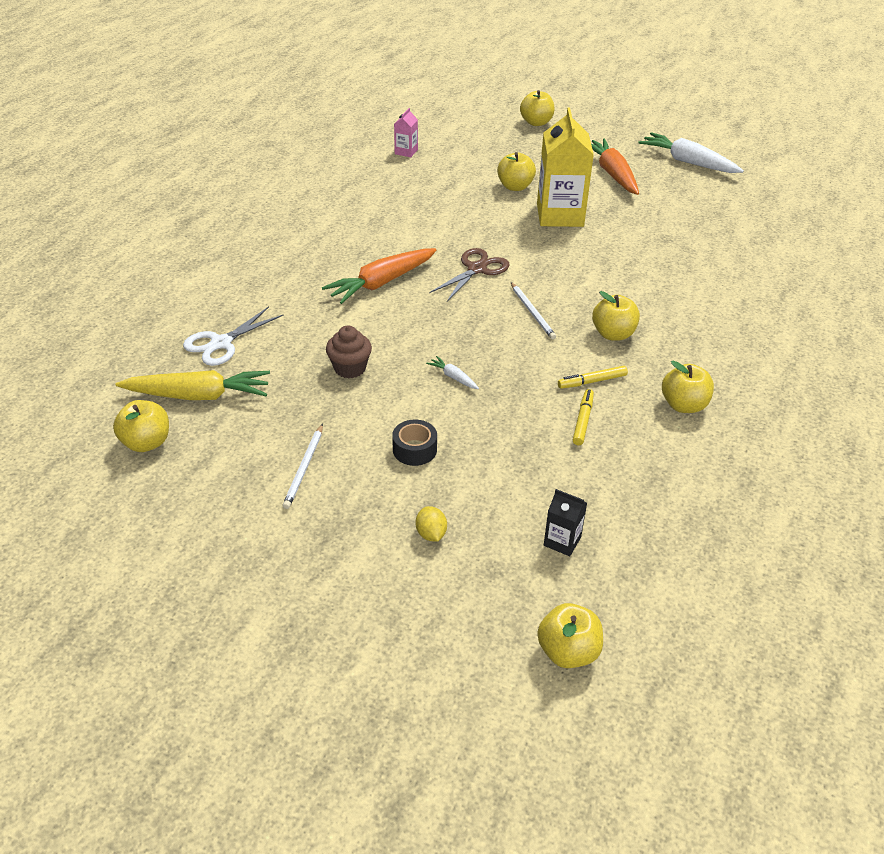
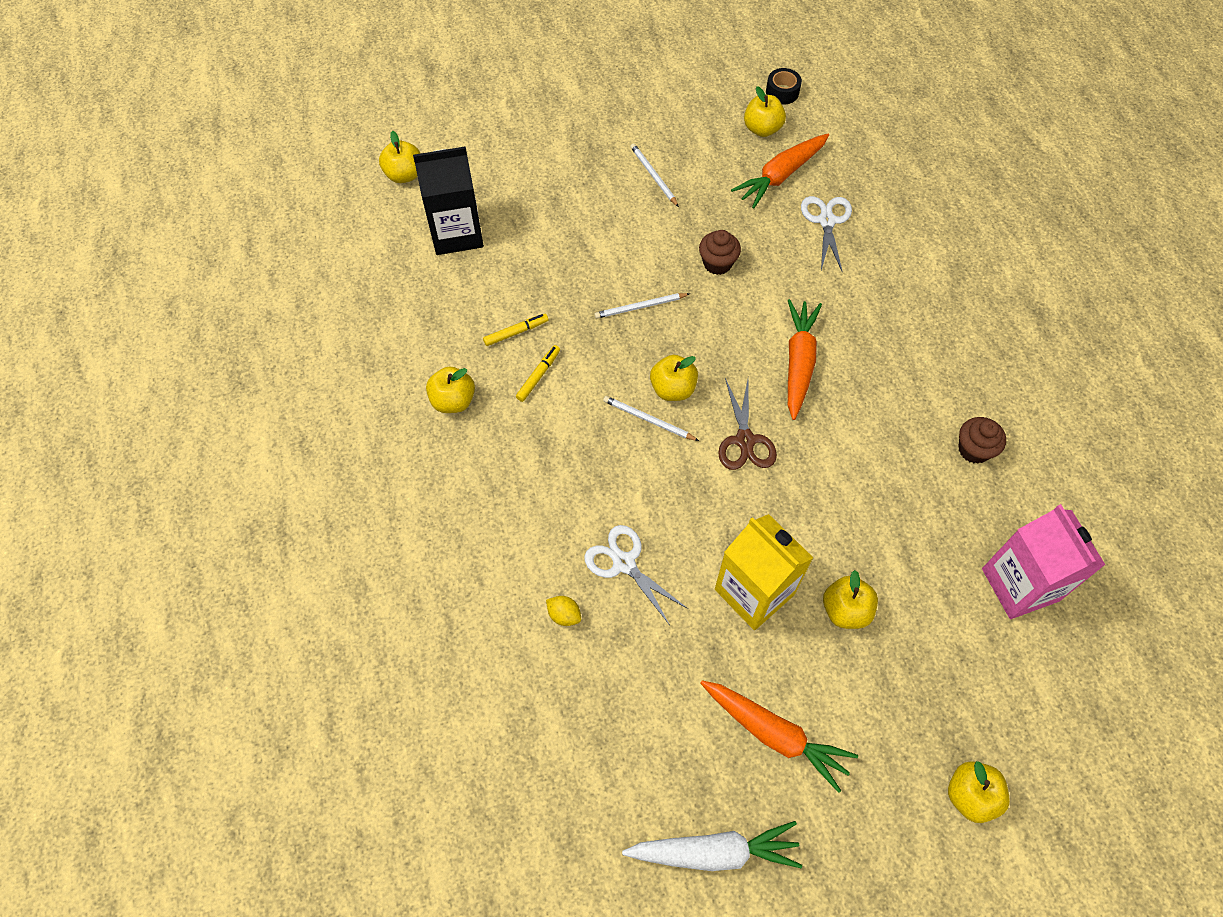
camera: 140 degrees right, 20 degrees up
yellow carrot [115,370,270,400] -> orange carrot [731,134,829,208]
black tape [392,420,437,466] -> black tape moved to [766,68,802,105]
pink carton [394,108,418,157] -> pink carton [982,504,1105,619], size x2.21
yellow lemon [416,506,447,542] -> yellow lemon moved to [546,596,581,626]
white carrot [426,356,479,389] -> white pencil [594,293,690,319]
black carton [544,489,587,556] -> black carton [413,146,484,255], size x2.21
yellow marker [573,389,594,445] -> yellow marker turned 90 degrees counterclockwise [483,314,548,346]
yellow apple [592,291,640,341] -> yellow apple moved to [650,355,698,401]
none -> white scissors [584,525,688,625]
none -> brown cupcake [958,417,1006,464]

